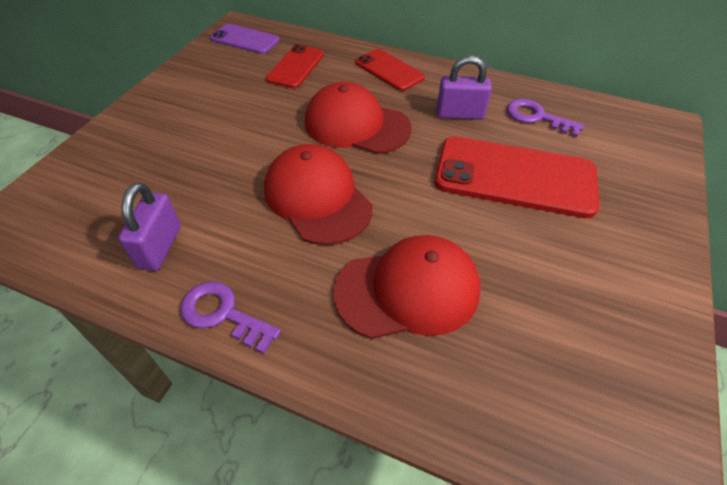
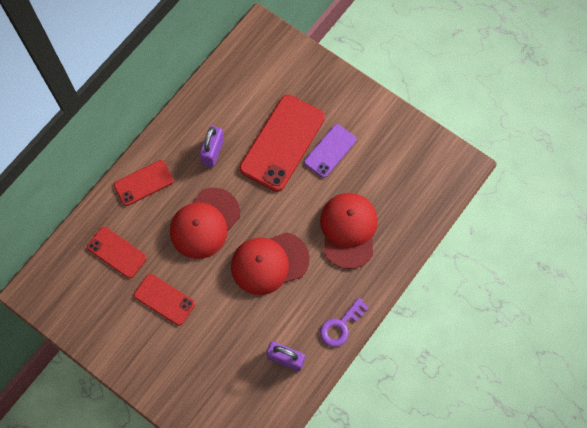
camera: 75 degrees left, 20 degrees up
purple phone [210,24,280,54] -> purple phone moved to [304,124,356,178]
purple key [507,99,584,137] -> none
none -> red phone [134,274,195,326]

